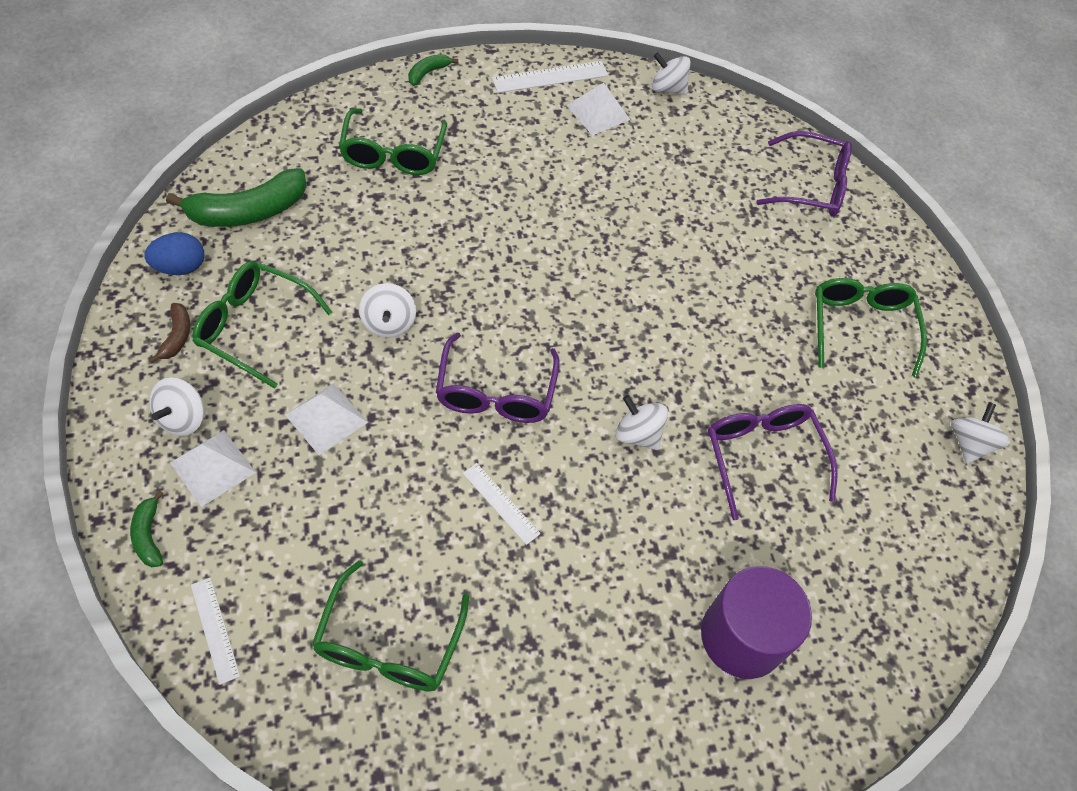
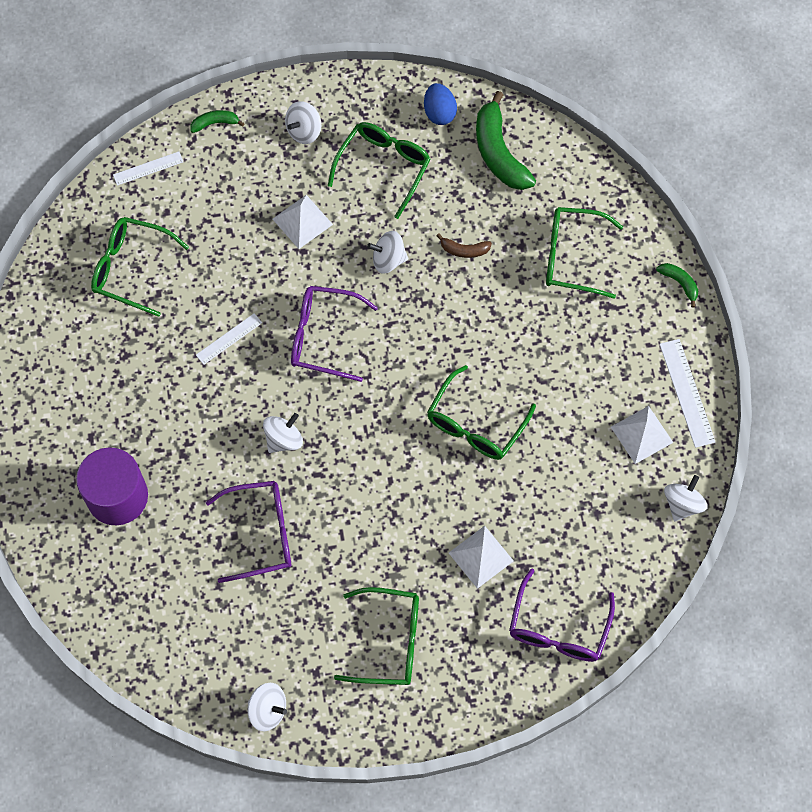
camera: 100 degrees right, 10 degrees up
brown banana [149,303,190,363] -> brown banana moved to [437,233,492,258]
white spinning top [149,377,204,436] -> white spinning top turned 75 degrees counterclockwise [285,101,321,144]
white pyramid [170,430,256,507] -> white pyramid moved to [449,526,514,589]
none -> green glasses [427,365,536,460]

